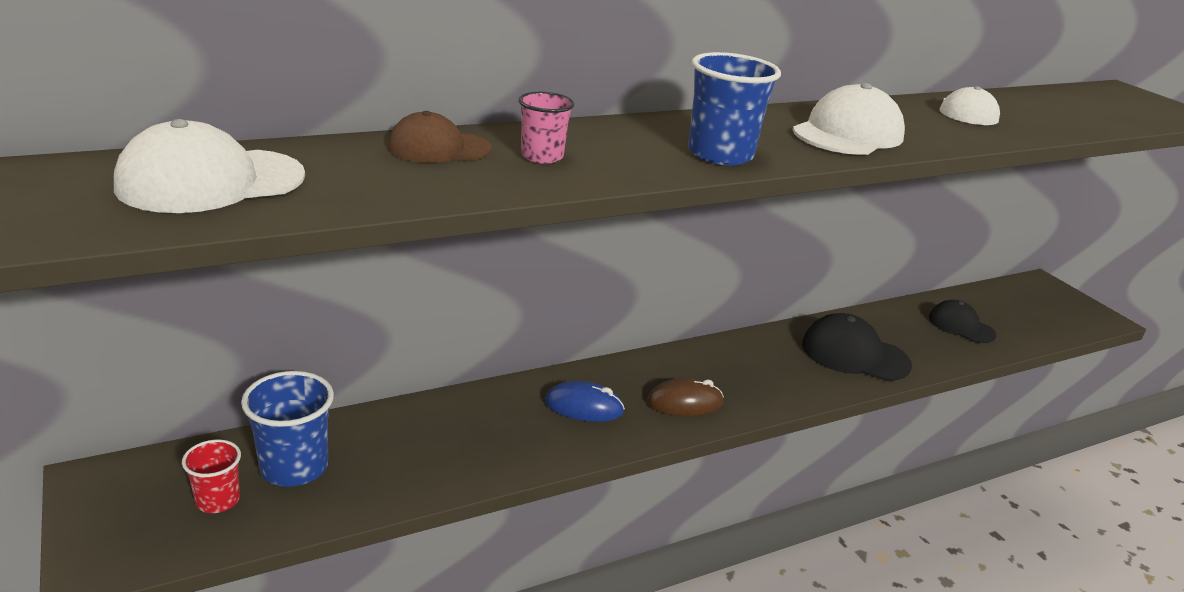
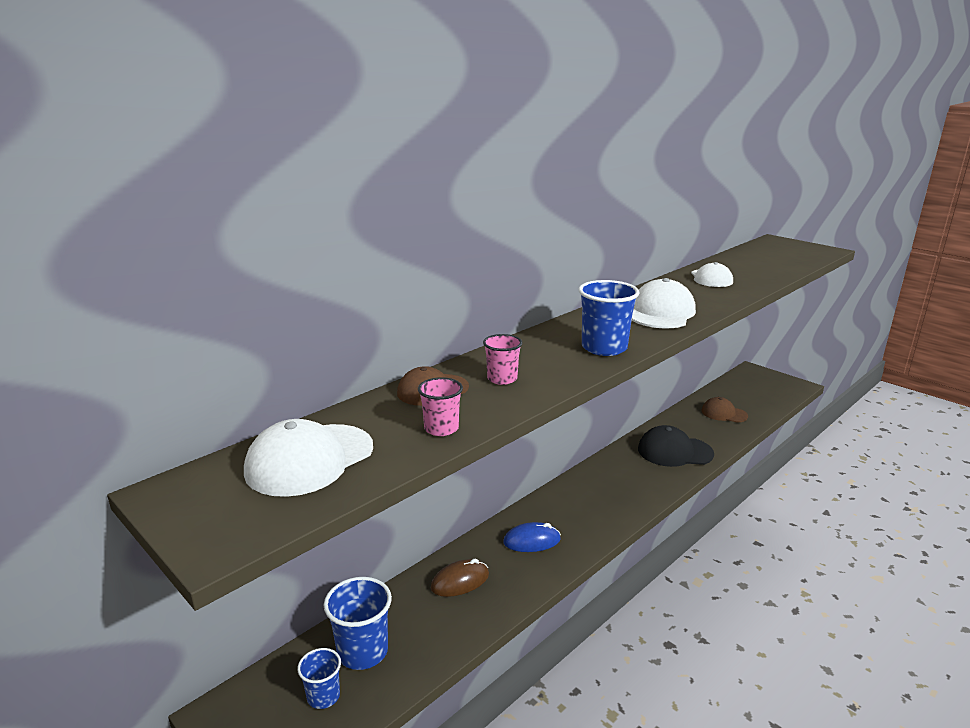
camera: 15 degrees left, 5 degrees down
red cup [182,440,241,513] -> blue cup [297,648,341,709]
brown mouse [647,378,724,416] -> brown mouse moved to [431,559,489,597]
black cap [929,300,996,343] -> brown cap [702,397,748,423]
none -> pink cup [418,377,463,436]

